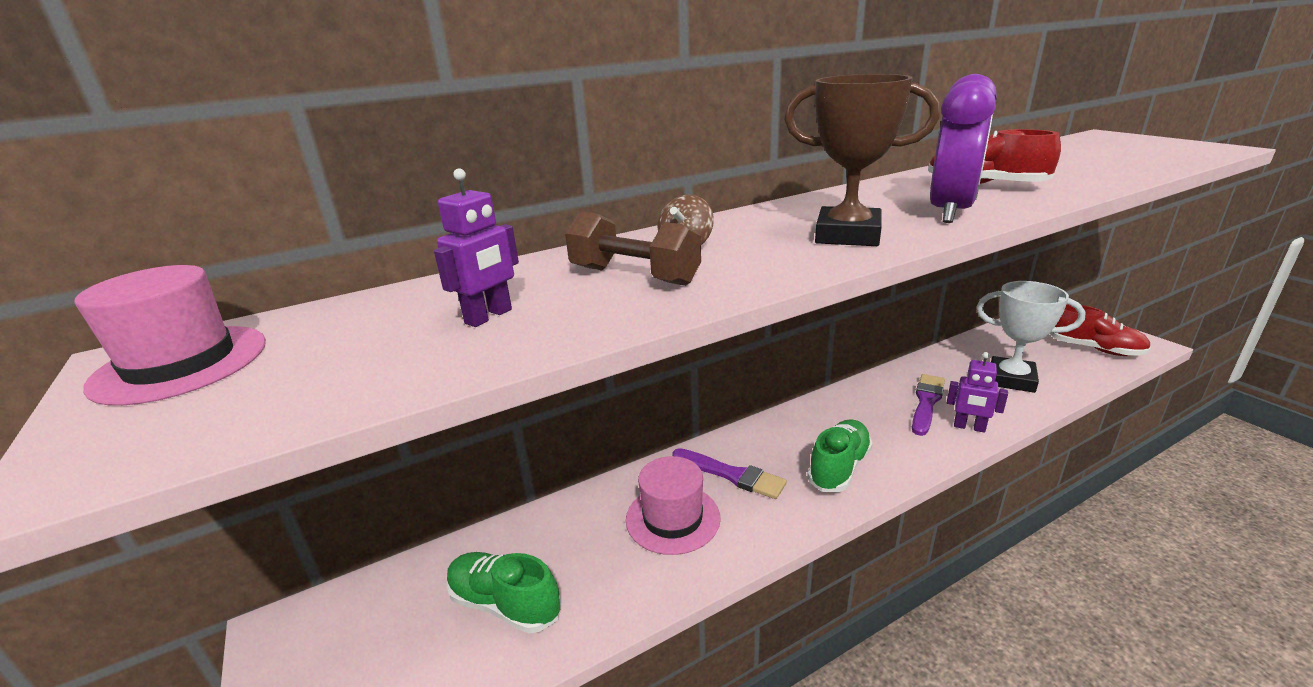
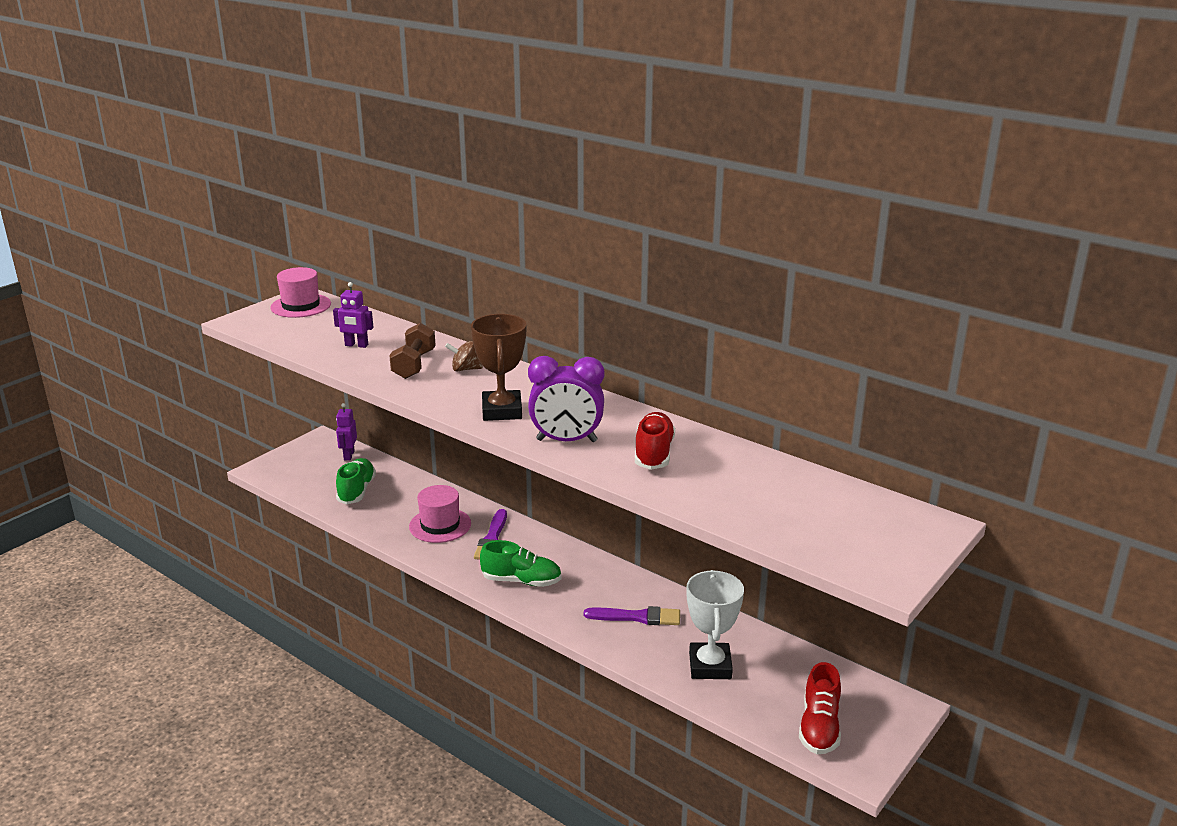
camera: 65 degrees right, 0 degrees up
purple robot [947,352,1008,433] -> purple robot moved to [336,403,357,460]

